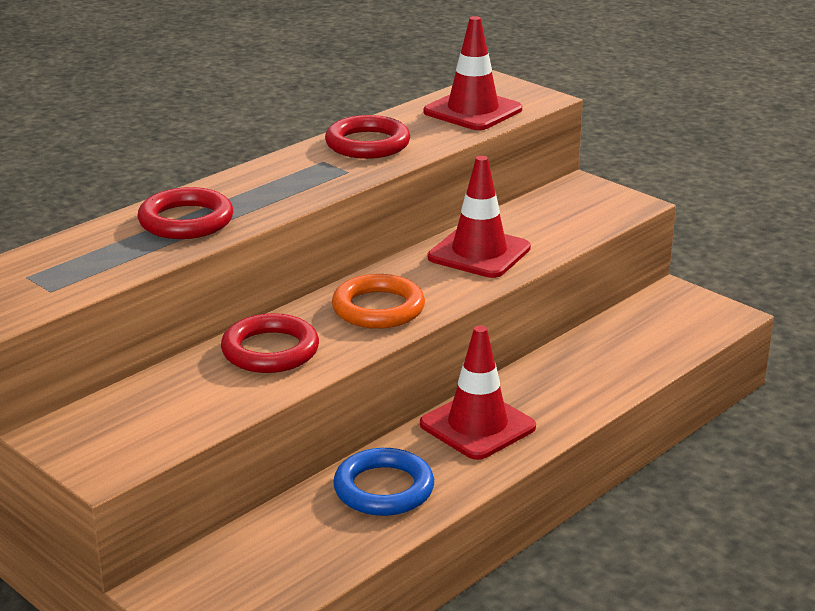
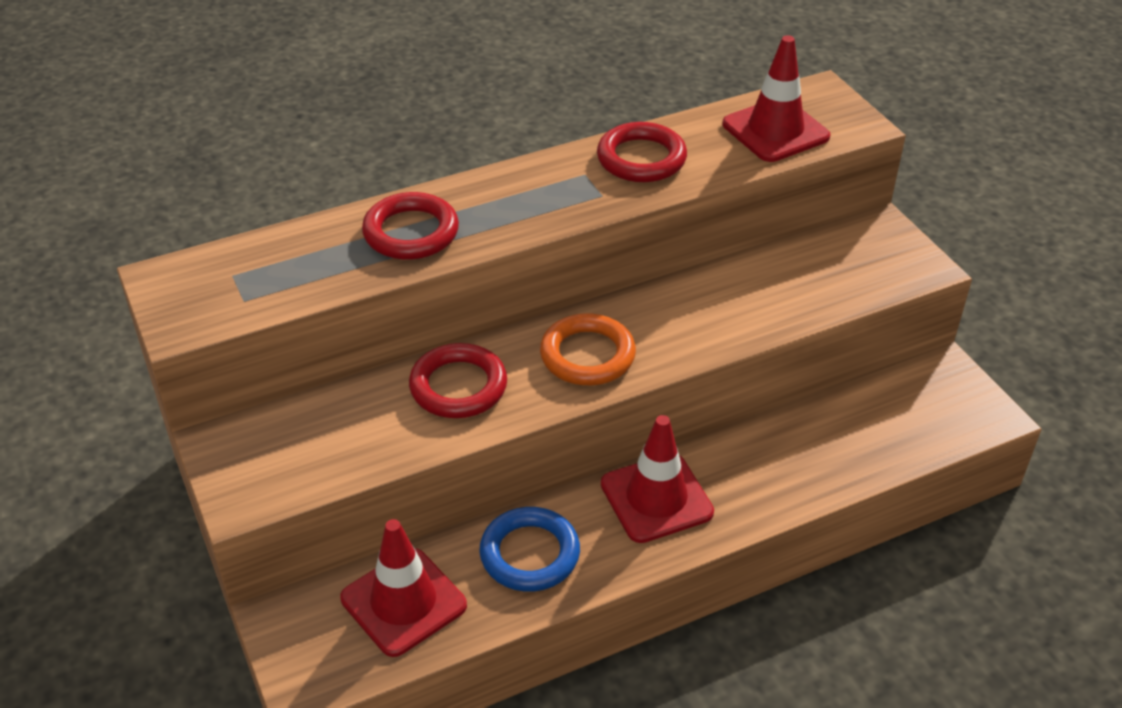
camera: 20 degrees right, 15 degrees up
red traffic cone [428,156,531,278] -> red traffic cone moved to [340,519,467,657]

